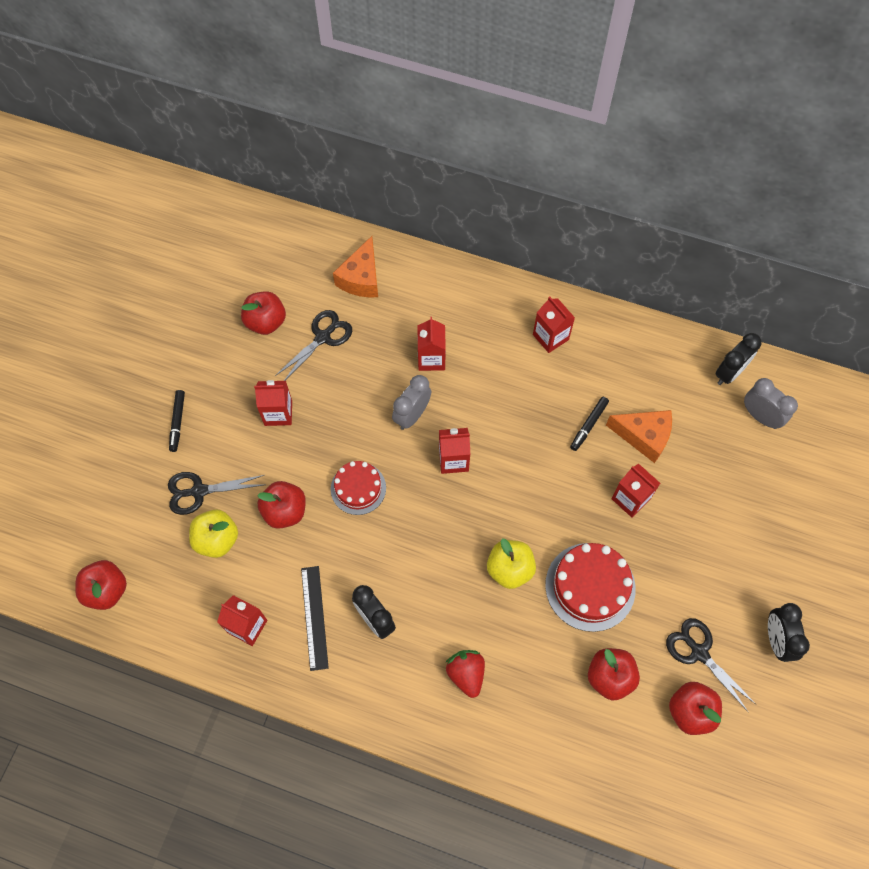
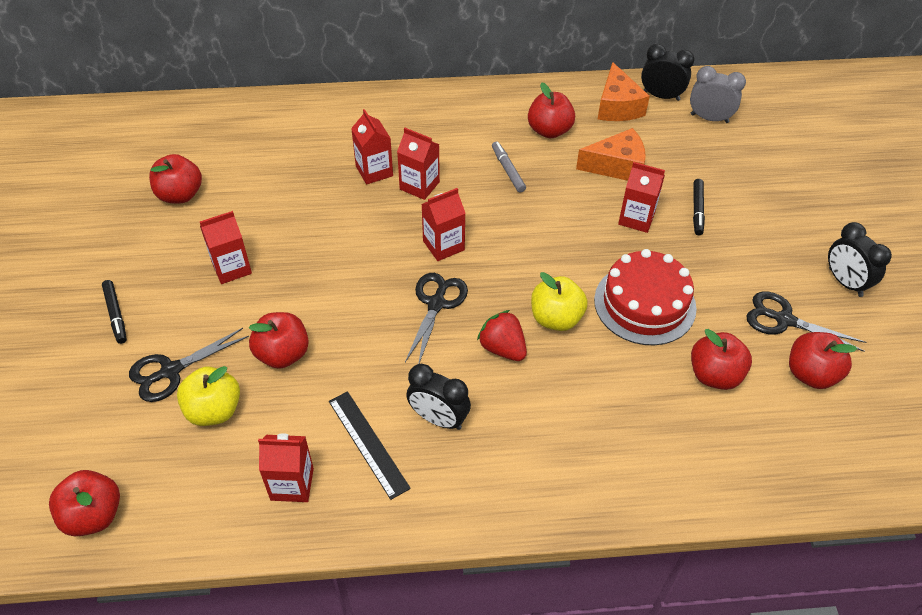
camera: 25 degrees left, 15 degrees down
black scissors [275,310,352,381] -> black scissors moved to [405,273,468,364]
red cake [331,461,386,515] -> none
orange cheese [333,236,378,297] -> orange cheese moved to [598,62,650,121]
grey clock [392,375,431,430] -> none
red strawberry [445,650,485,698] -> red strawberry moved to [477,310,527,361]
red carton [533,296,575,353] -> red carton moved to [397,128,440,200]
black marker [570,397,609,451] -> black marker moved to [693,179,705,235]
black clock [716,333,762,385] -> black clock turned 90 degrees counterclockwise [641,44,694,101]
none -> grey marker [492,141,526,192]
none -> red apple [528,82,575,138]

